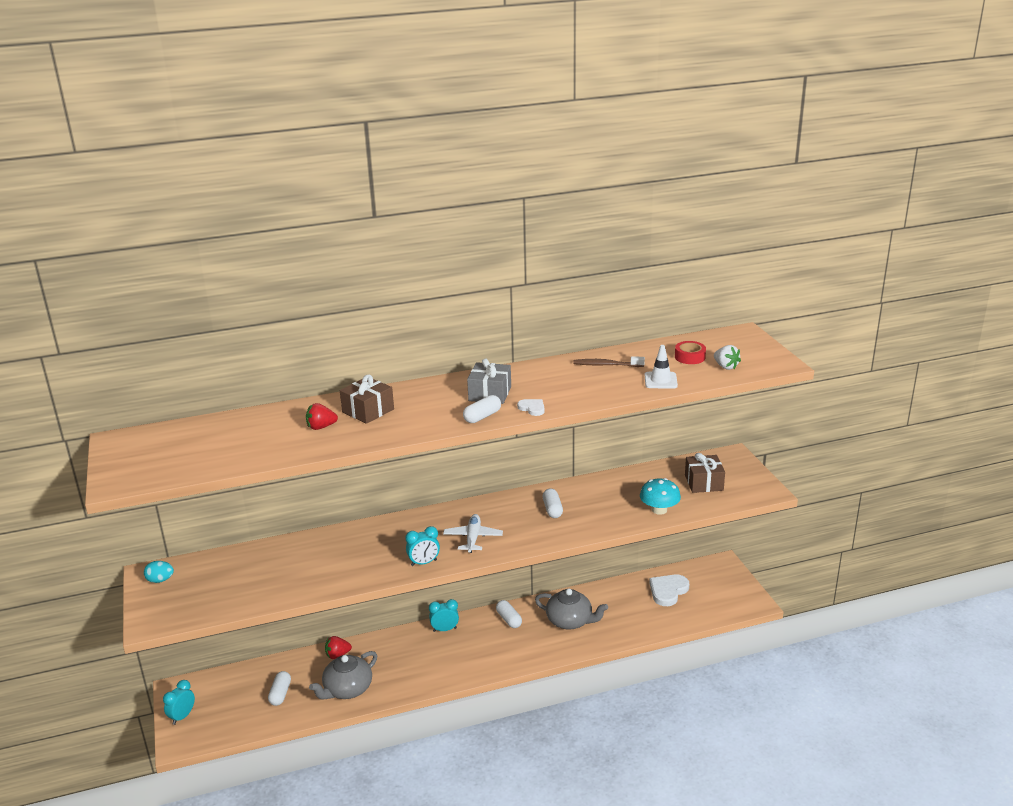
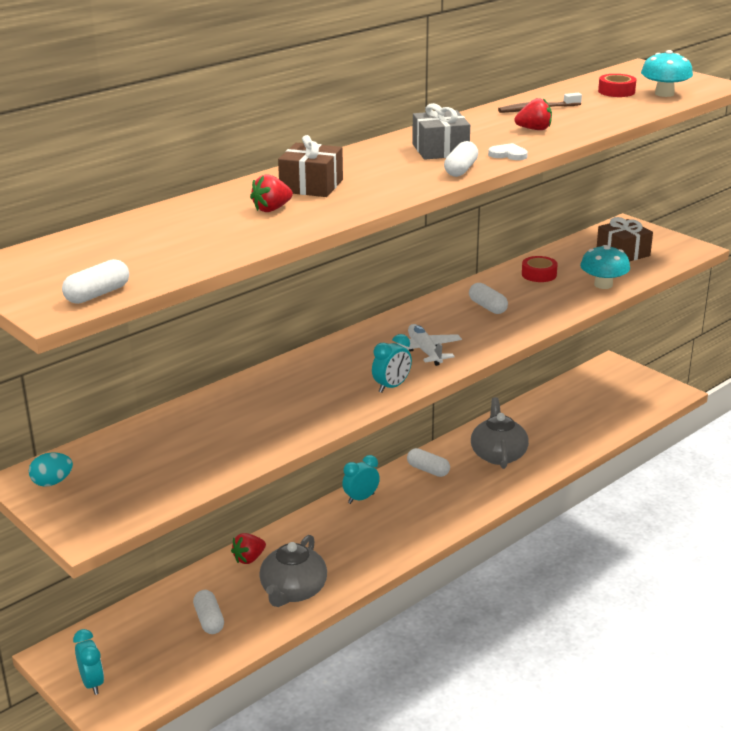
camera: 25 degrees left, 0 degrees up
turquoise clock [163,680,195,725] -> turquoise clock turned 150 degrees clockwise [73,629,104,695]
grey teapot [535,589,608,630] -> grey teapot turned 90 degrees counterclockwise [471,397,529,469]
white traffic cone [645,345,678,389] -> none
white heart [649,574,689,606] -> none
white strawberry [714,345,741,370] -> turquoise mushroom [641,50,693,97]
none -> white capsule [62,259,129,304]
none -> red strawberry [515,98,552,130]
none -> red tape [522,256,558,282]

